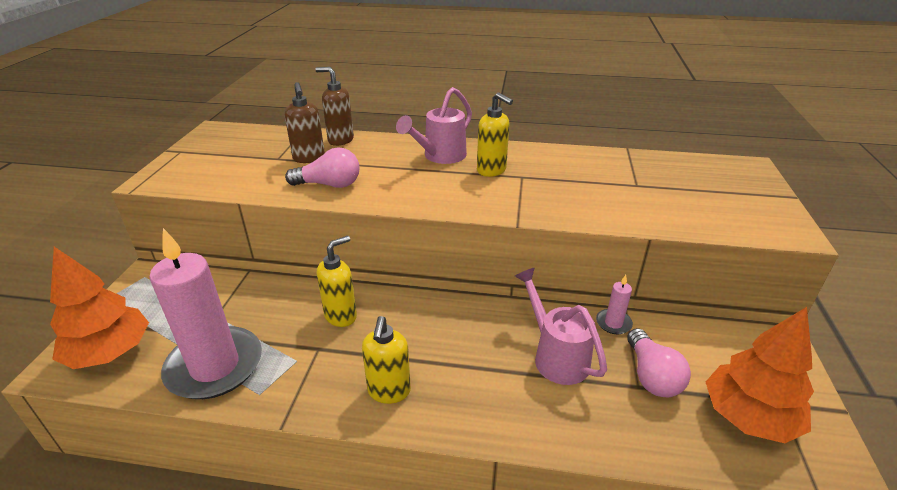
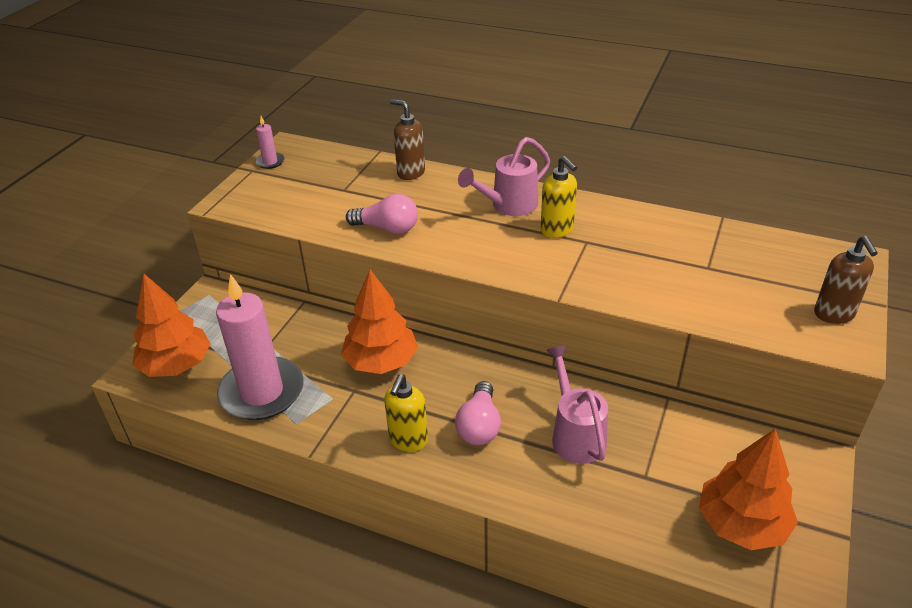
camera: 15 degrees right, 5 degrees up
brown soap dispenser [285,82,325,163] -> brown soap dispenser moved to [814,236,878,324]
yellow soap dispenser [317,236,357,327] -> orange tree [341,270,418,374]
pink candle [596,275,633,334] -> pink candle moved to [255,116,285,169]
pink light bulb [627,328,691,397] -> pink light bulb moved to [455,381,501,445]

